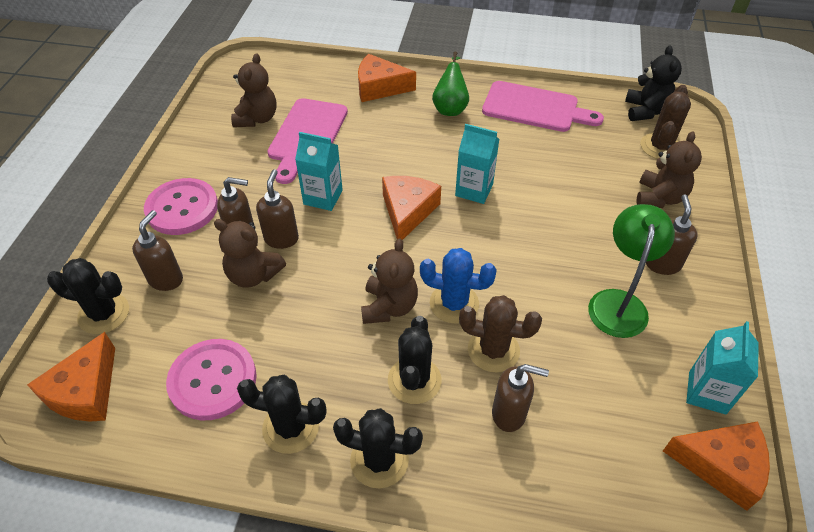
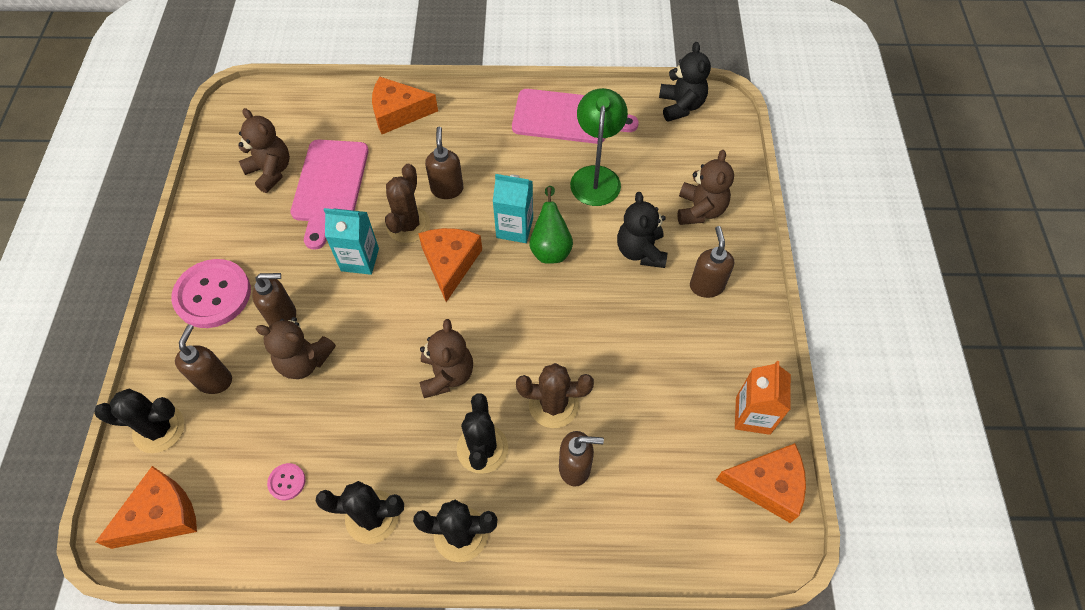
camera: 10 degrees left, 10 degrees up
orange cheese [27,332,115,422] -> orange cheese turned 135 degrees counterclockwise [96,466,197,549]
pink button [166,339,257,421] -> pink button [267,463,305,500], size x0.43
brown teddy bear [231,53,277,127] -> brown teddy bear turned 45 degrees counterclockwise [238,108,290,193]
brown soap dispenser [256,169,299,249] -> brown soap dispenser moved to [425,127,464,199]
blue cactus [420,248,497,324] -> none
green pear [432,51,469,116] -> green pear moved to [530,186,573,264]
green lamp [588,204,675,338] -> green lamp moved to [570,88,628,206]
brown cactus [640,85,691,159] -> brown cactus moved to [385,164,430,243]
turquoise carton [686,321,759,415] -> orange carton [735,361,791,435]
none -> black teddy bear [617,192,667,268]

